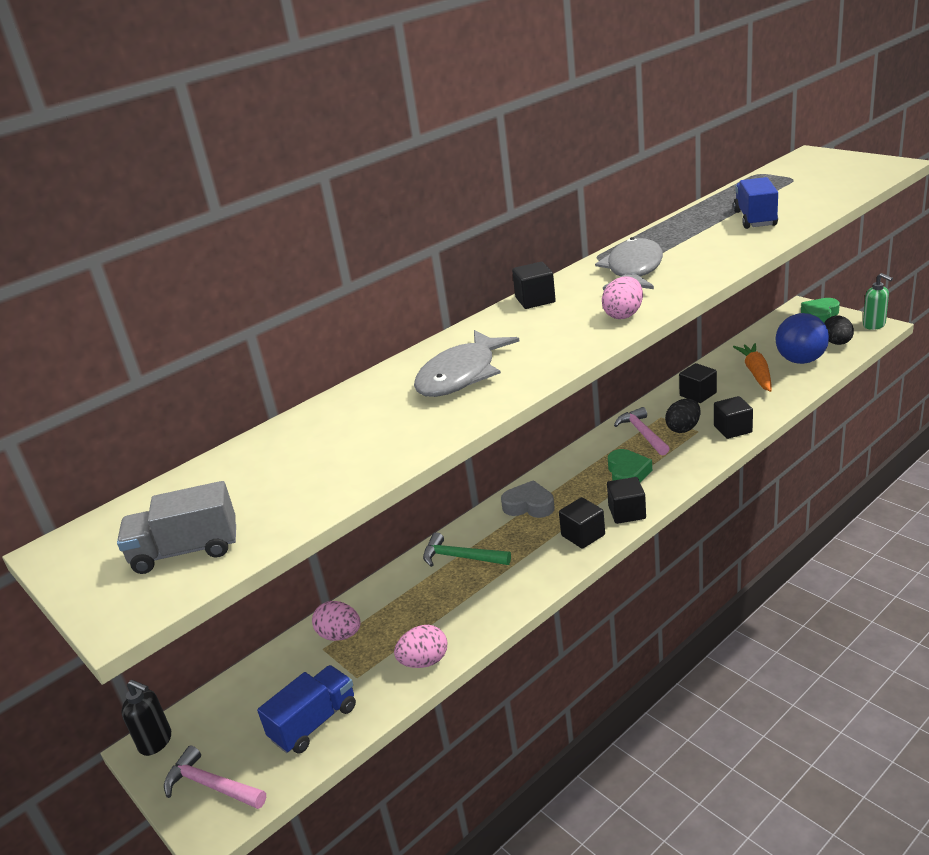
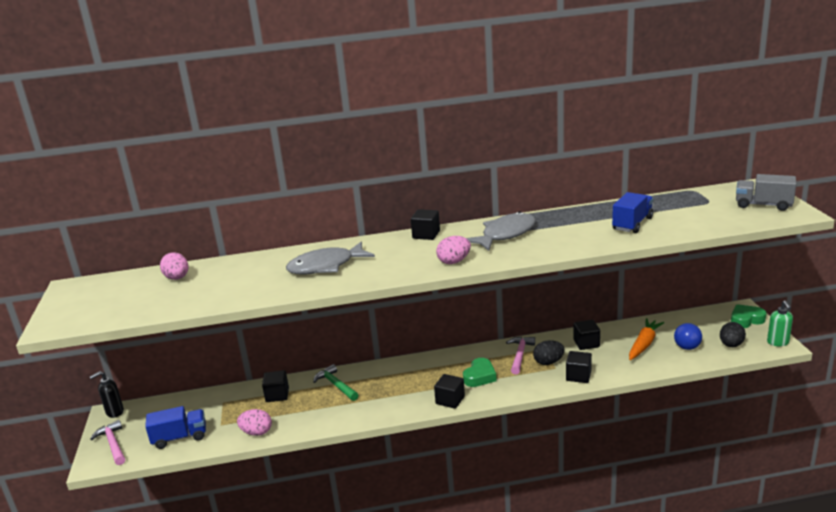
camera: 30 degrees right, 5 degrees down
grey truck [117,481,236,574] -> grey truck moved to [736,174,796,211]
black soap dispenser [121,680,171,756] -> black soap dispenser turned 90 degrees clockwise [90,371,124,418]
pink egg [312,601,361,641] -> pink egg moved to [160,252,189,280]
grey heart [501,480,554,518] -> none
black cube [559,497,605,549] -> black cube moved to [262,370,289,402]
blue ball [775,313,829,364] -> blue ball [674,323,702,350], size x0.64

